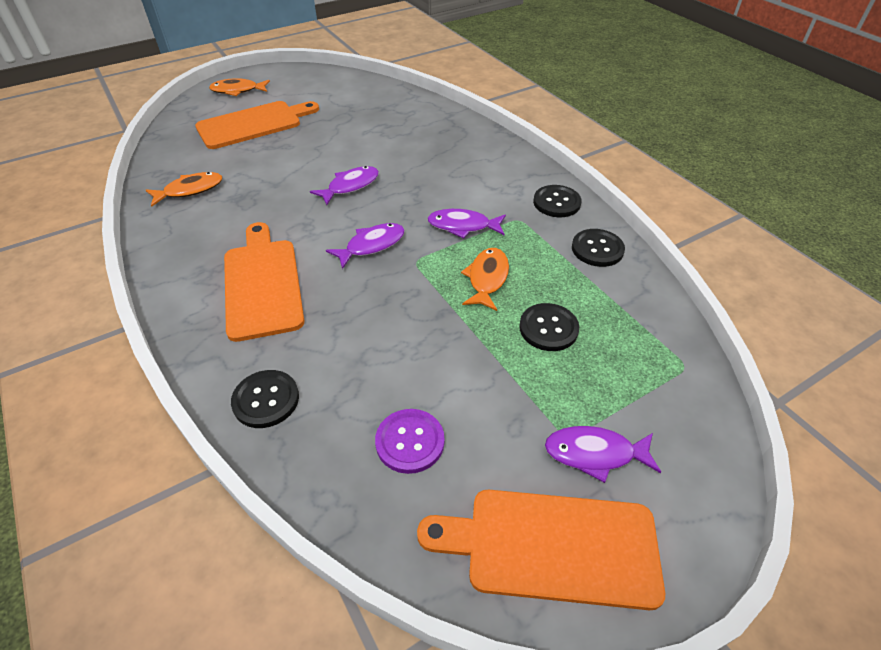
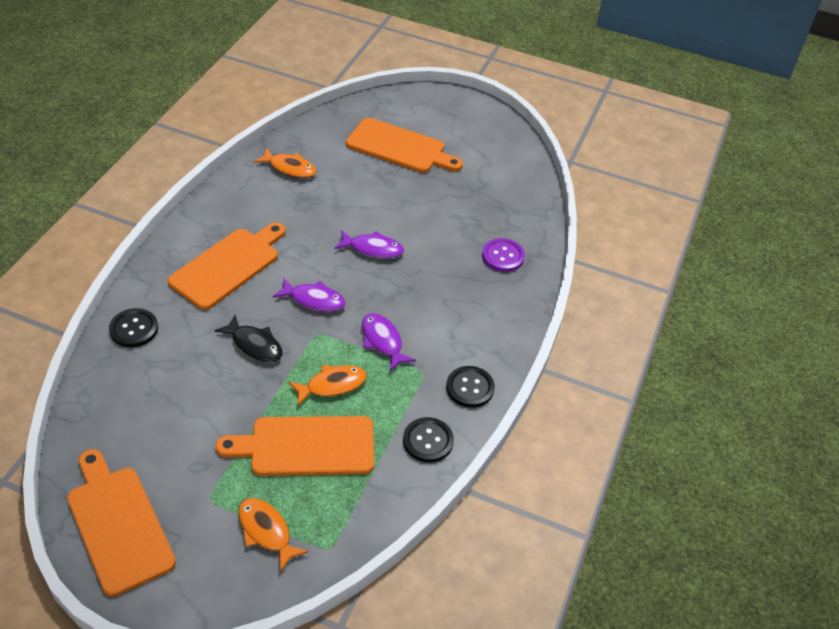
camera: 50 degrees right, 0 degrees up
orange fish [209,78,270,96] -> orange fish moved to [238,498,309,572]
purple button [375,409,444,474] -> purple button moved to [482,238,525,272]
black button [519,303,579,351] -> orange cutting board [216,416,374,476]
purple fish [545,426,661,483] -> none
none -> black fish [215,315,282,362]

